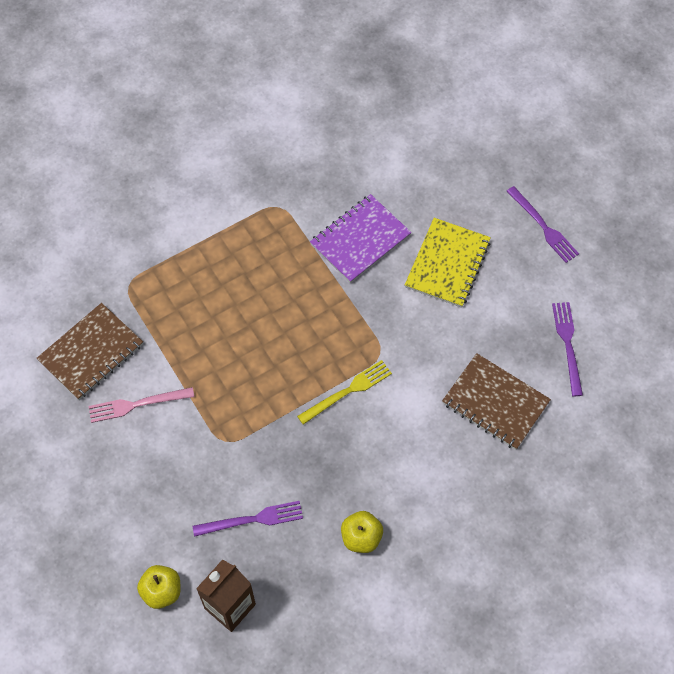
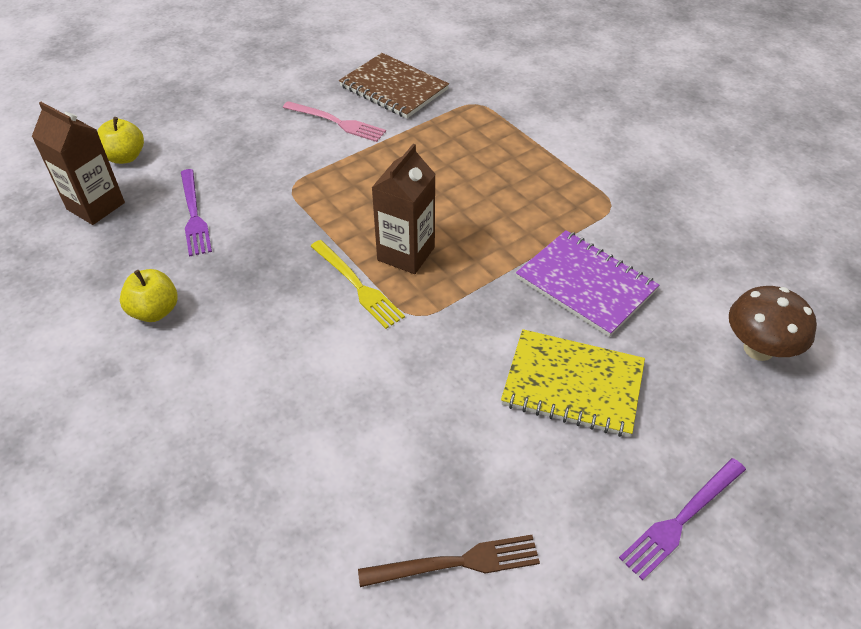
camera: 85 degrees right, 15 degrees down
pink fork [88,387,194,423] -> pink fork turned 135 degrees clockwise [283,101,386,142]
brown notebook [442,353,551,450] -> none
purple fork [552,302,583,396] -> brown fork [358,535,540,587]
none -> brown carton [372,144,436,274]
none -> brown mushroom [729,286,817,361]

